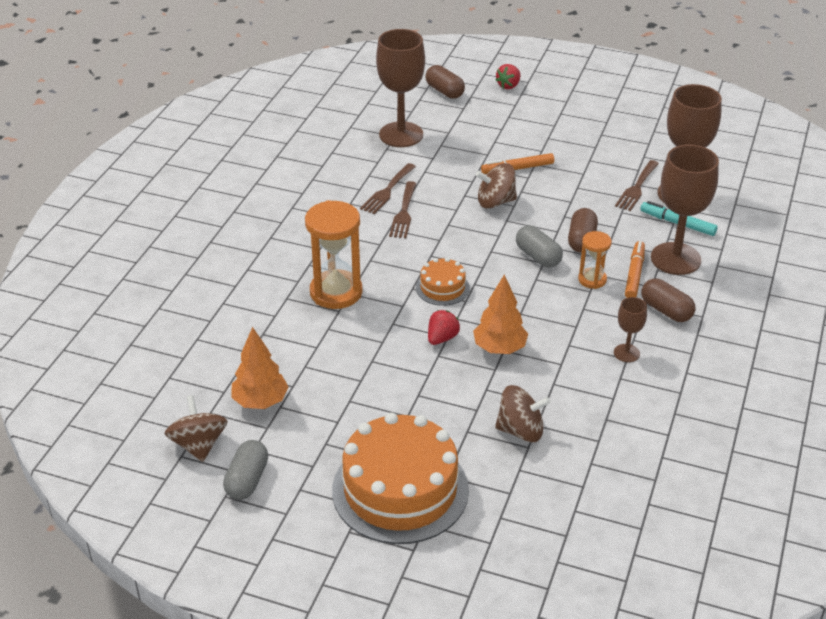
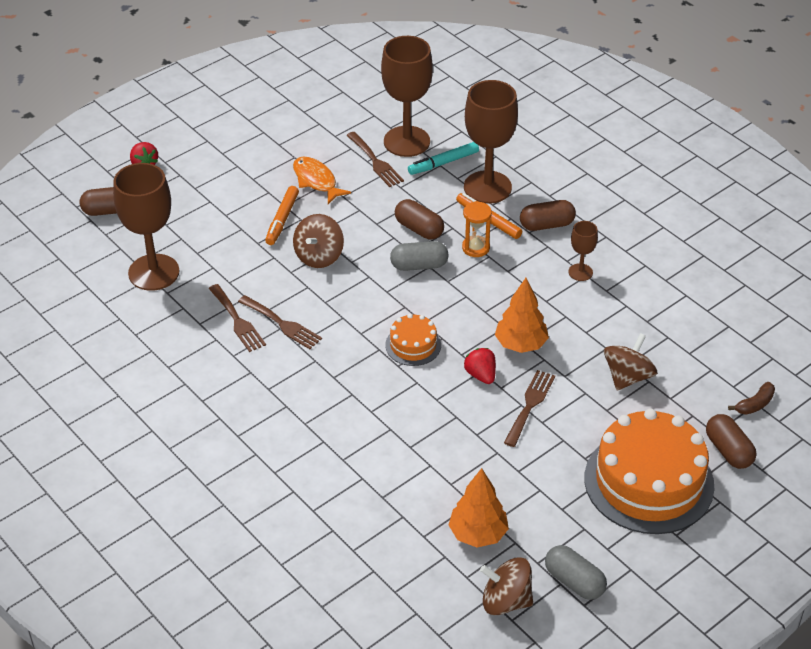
camera: 60 degrees left, 5 degrees up
orange hourglass [305,200,363,309] -> none
none -> orange fish [293,157,351,204]
none -> brown fork [504,370,555,447]
none -> brown capsule [706,414,756,469]
none -> brown banana [728,382,775,415]

